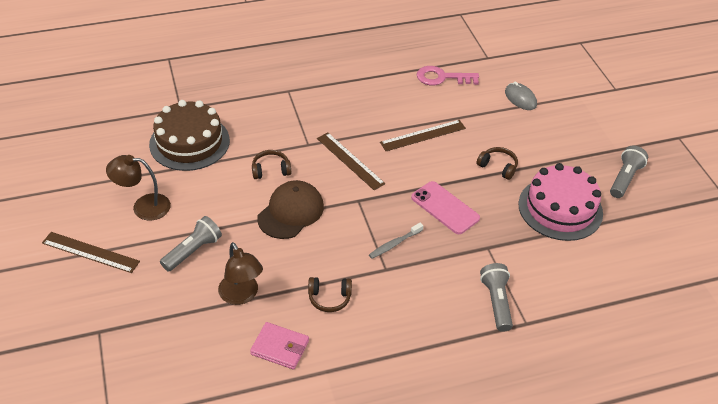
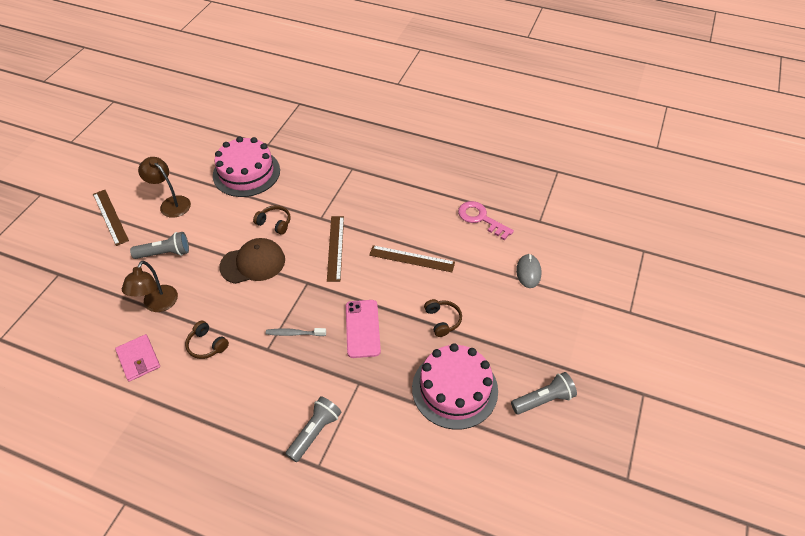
camera: 40 degrees right, 5 degrees up
brown cake [149,100,230,171] -> pink cake [213,136,280,197]

